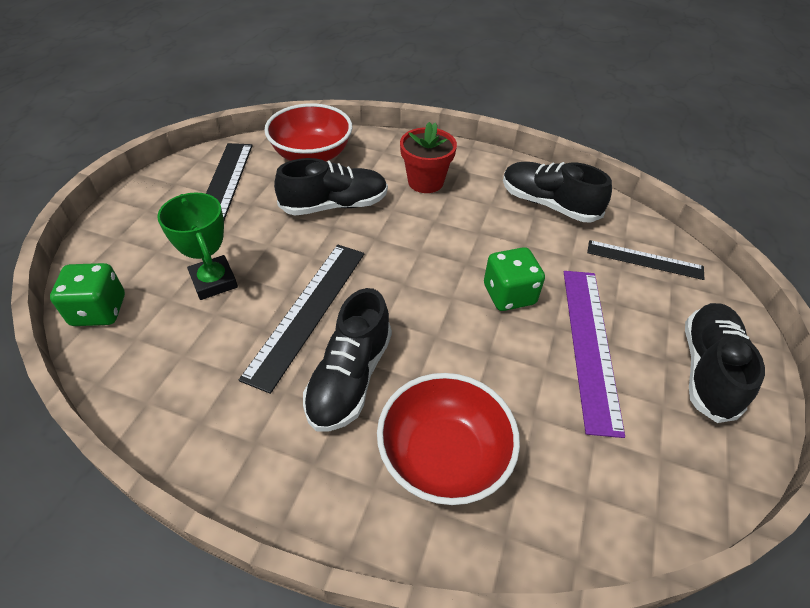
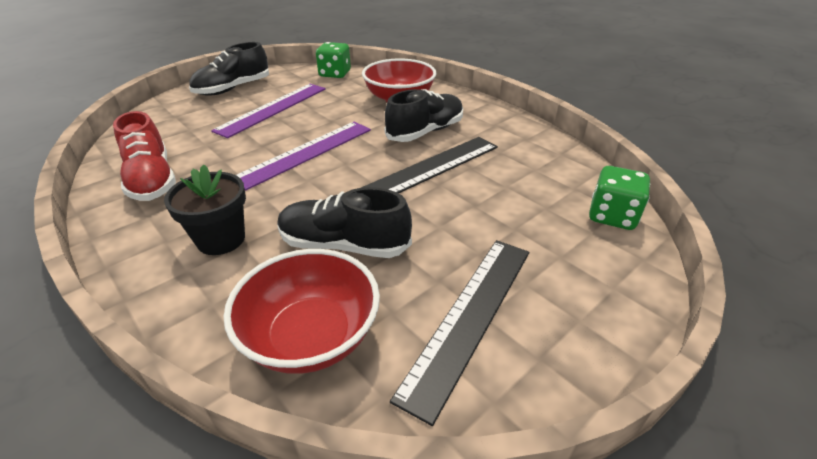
camera: 150 degrees left, 10 degrees down
green trophy [157,193,238,300] -> none
red flower pot [400,122,457,193] -> black flower pot [164,164,246,255]
green dice [484,247,545,311] -> green dice moved to [316,42,351,78]
black shoe [503,162,612,222] -> red shoe [113,111,176,201]
black ruler [587,240,704,280] -> none
none -> purple ruler [236,122,371,190]

